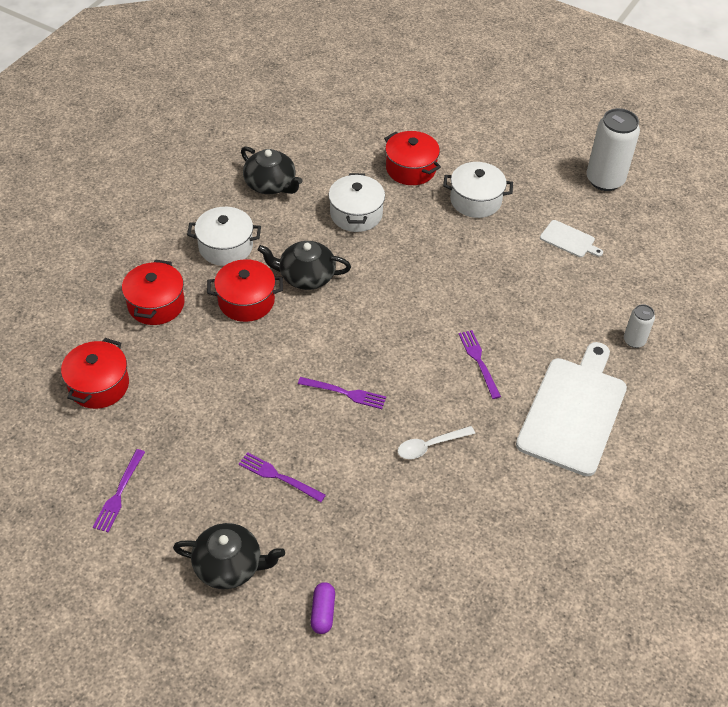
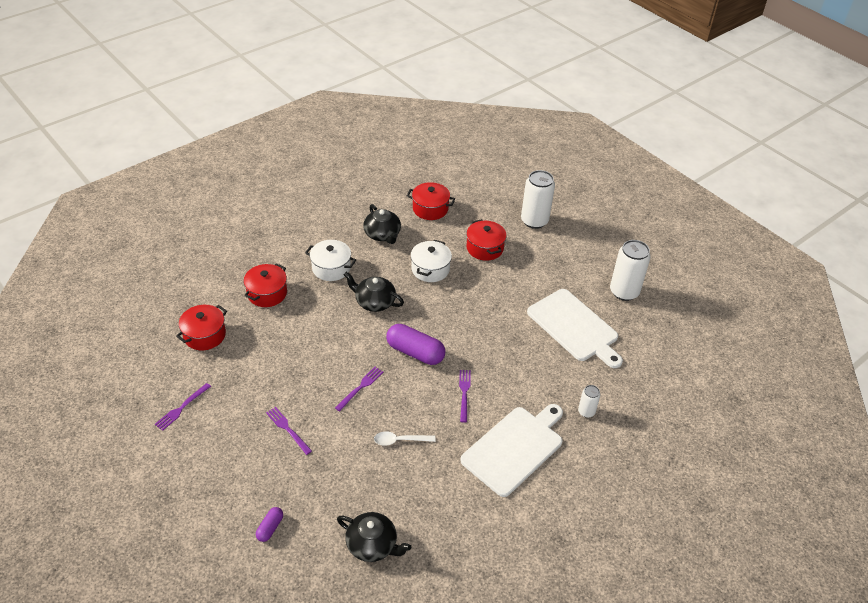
camera: 20 degrees right, 5 degrees down
black teapot [173,523,285,589] -> black teapot moved to [337,512,411,562]
red pot [207,259,283,322] -> red pot moved to [407,182,455,220]
purple fork [298,377,386,409] -> purple fork turned 90 degrees counterclockwise [335,367,383,411]
white pot [443,162,513,218] -> none
white cutting board [540,220,603,257] -> white cutting board [527,289,623,368], size x2.26
none -> purple capsule [386,324,445,365]
none -> white can [521,170,555,229]

